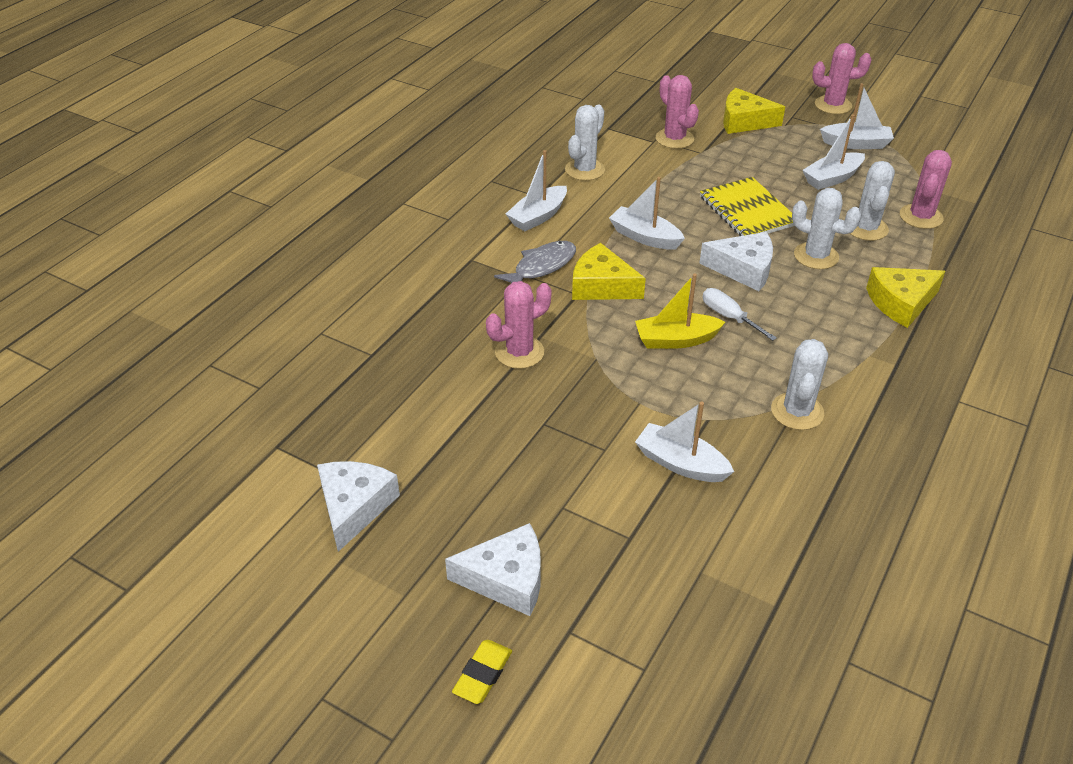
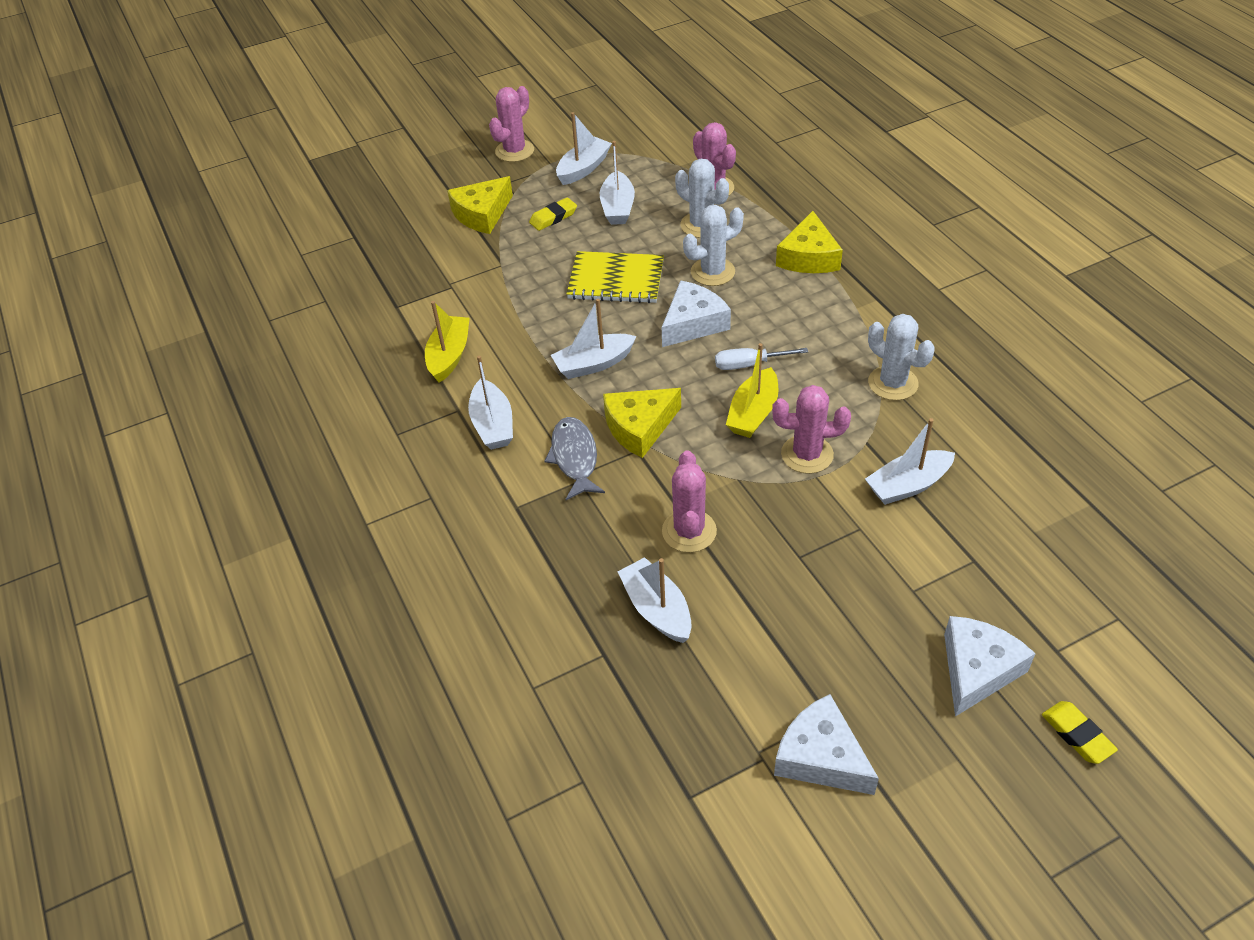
camera: 55 degrees left, 5 degrees up
white cactus [565,105,605,181] -> yellow boat [425,301,470,383]
pink cactus [656,75,699,149] -> pink cactus moved to [772,385,851,474]
none -> yellow eraser [529,197,577,231]
none -> white boat [618,557,691,643]

